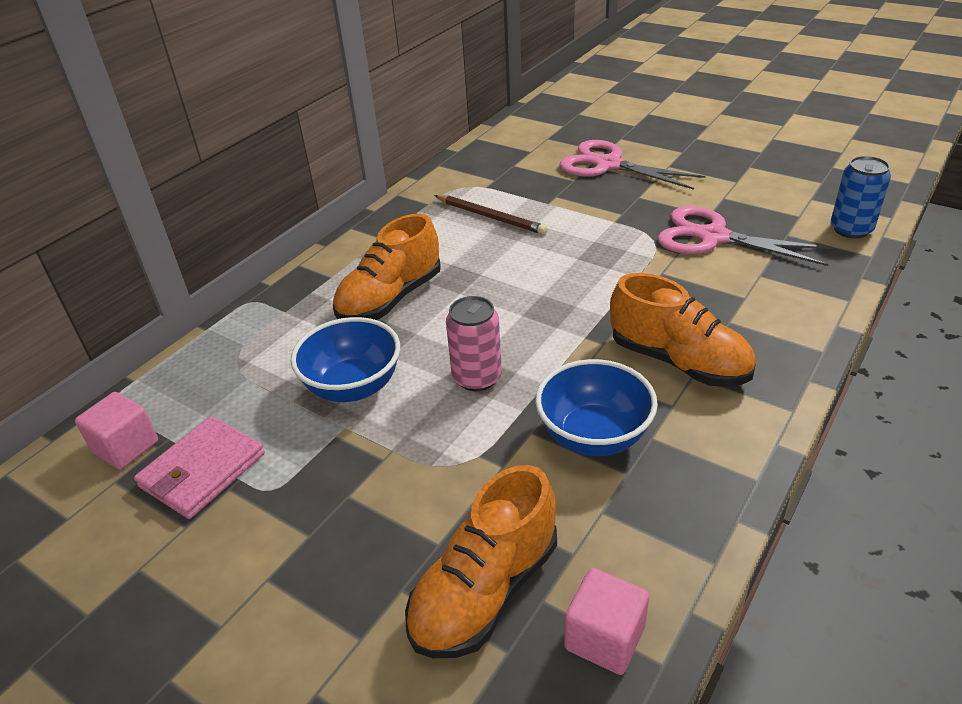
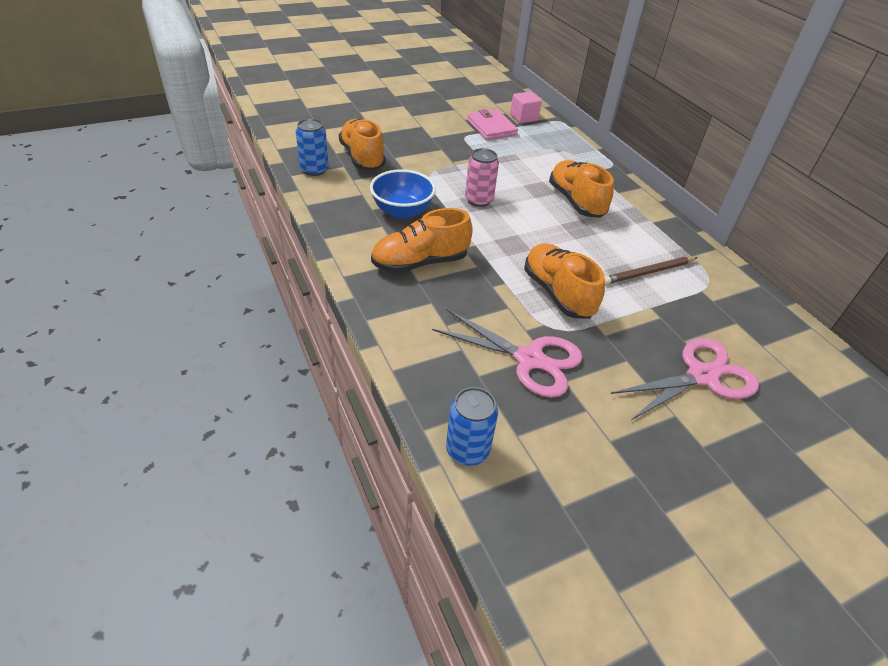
camera: 115 degrees right, 5 degrees up
blue bowl [291,317,400,402] -> none
pink cube [564,568,649,675] -> blue can [296,118,329,176]
pink scissors [657,206,833,266] -> pink scissors turned 60 degrees clockwise [432,309,583,398]
none -> orange shoe [524,243,605,319]

